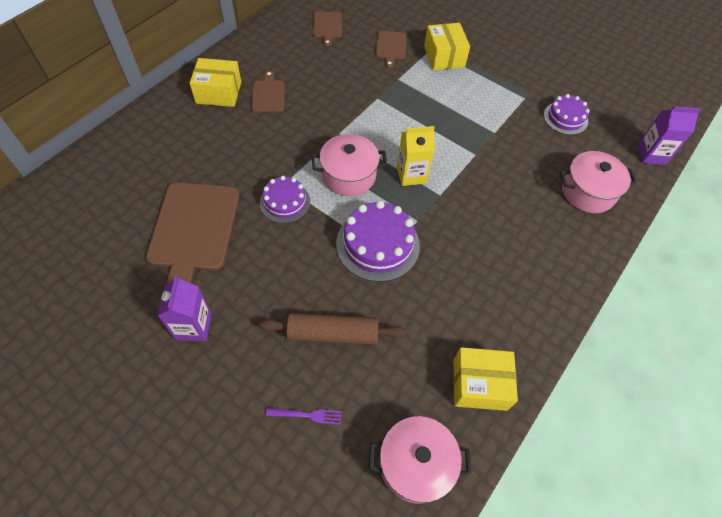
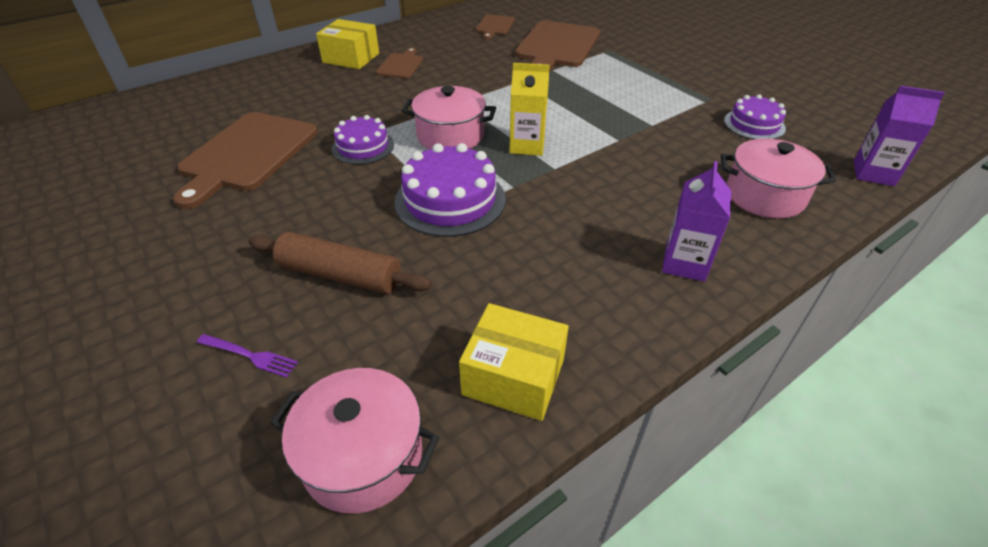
camera: 20 degrees right, 15 degrees down
purple carton [158,275,212,341] -> purple carton moved to [662,161,731,282]
brown cutting board [376,31,407,68] -> brown cutting board [515,20,600,72], size x1.98
yellow box [424,23,470,70] -> none

